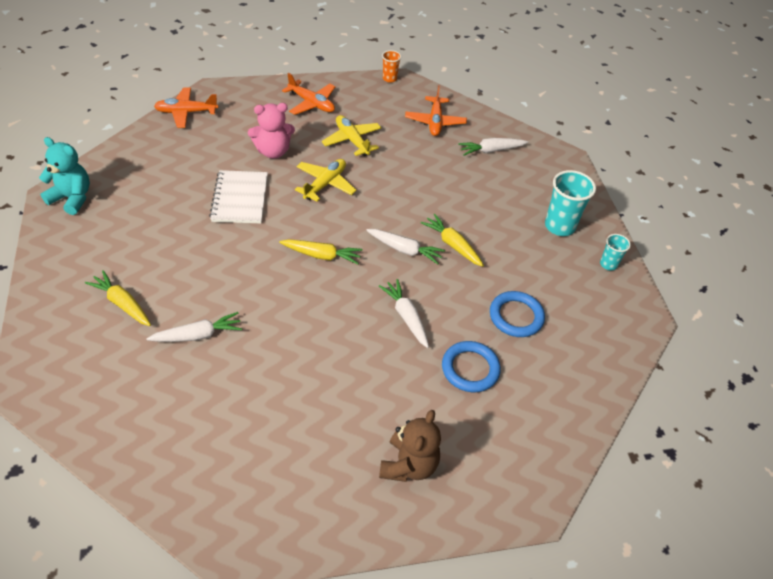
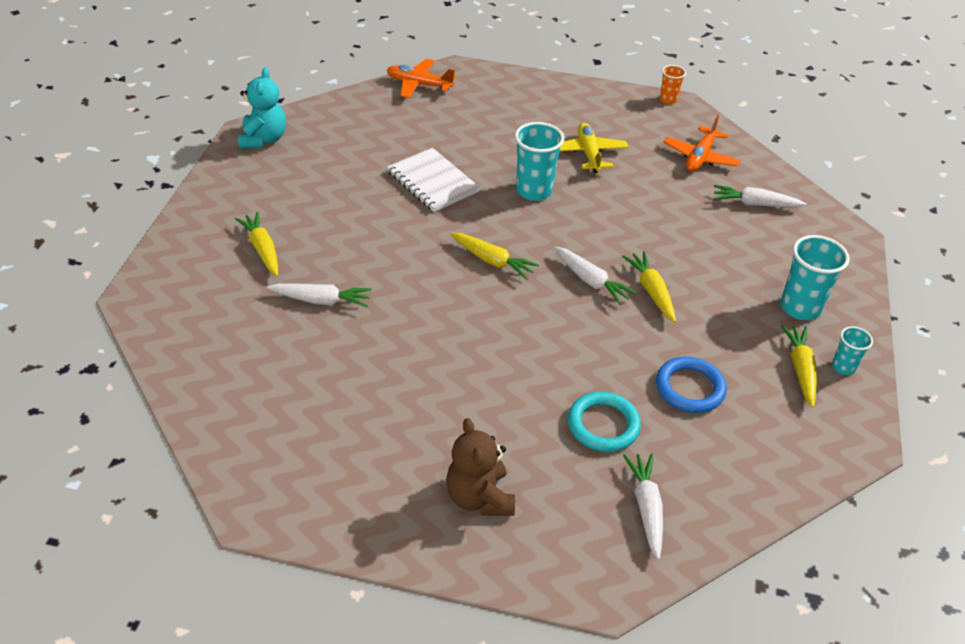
camera: 25 degrees right, 5 degrees down
turquoise teddy bear [39,137,90,215] -> turquoise teddy bear turned 45 degrees clockwise [238,67,286,149]
white notebook [209,170,268,224] -> white notebook turned 60 degrees counterclockwise [387,148,480,212]
pink teddy bear [248,103,295,159] -> none
orange plane [282,73,335,115] -> none
yellow plane [295,159,357,202] -> turquoise cup [515,122,564,201]
white carrot [379,279,429,348] -> white carrot moved to [623,453,663,560]
brown teddy bear [379,410,441,482] -> brown teddy bear turned 120 degrees clockwise [446,418,515,516]
blue ring [442,341,501,392] -> turquoise ring [568,392,641,452]
none -> yellow carrot [781,325,817,407]

